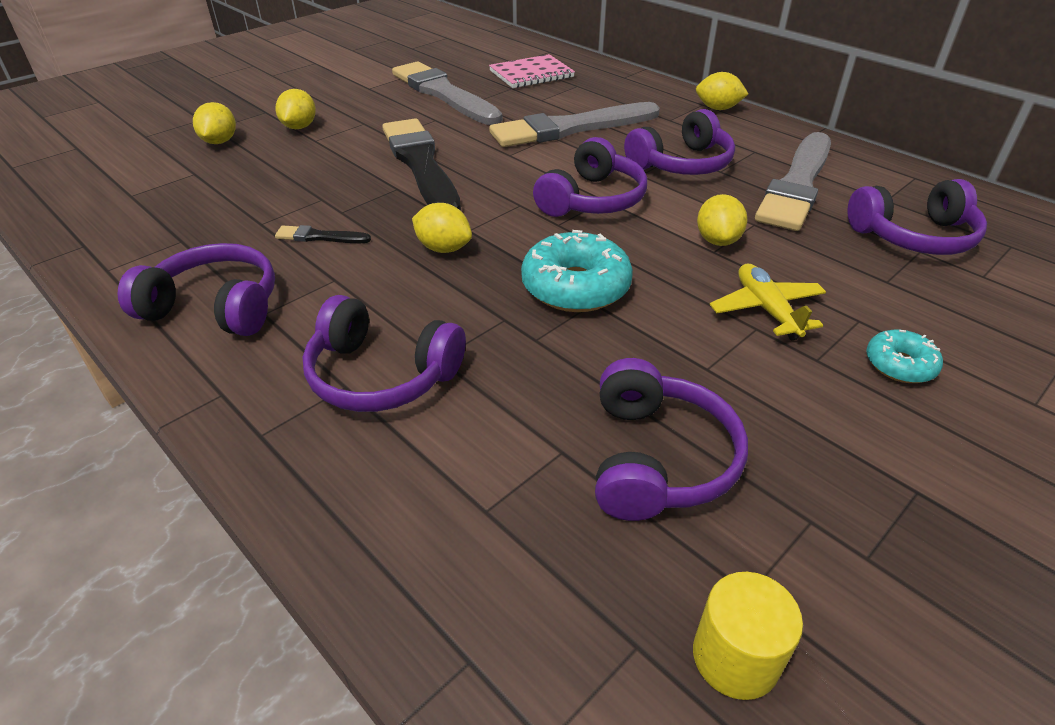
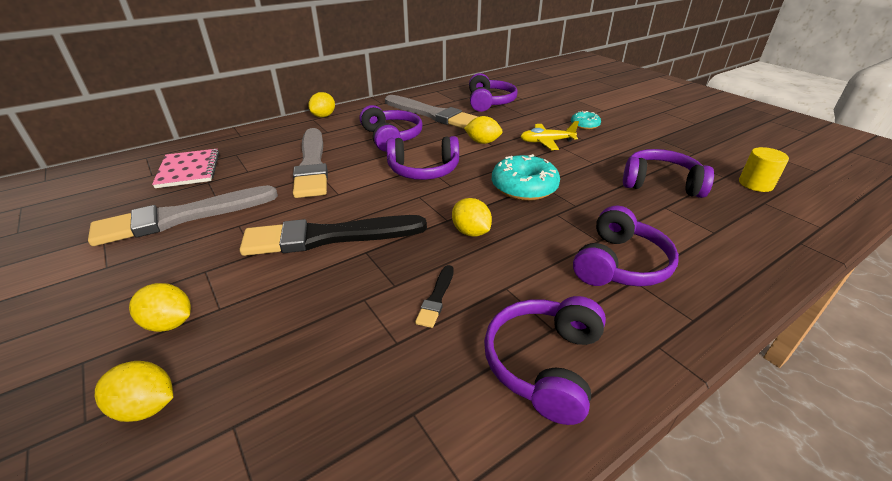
camera: 80 degrees left, 5 degrees down
yellow lemon [412,203,472,253] -> yellow lemon turned 75 degrees counterclockwise [452,198,492,237]
purple headphones [533,137,647,217] -> purple headphones turned 135 degrees clockwise [386,136,459,180]

